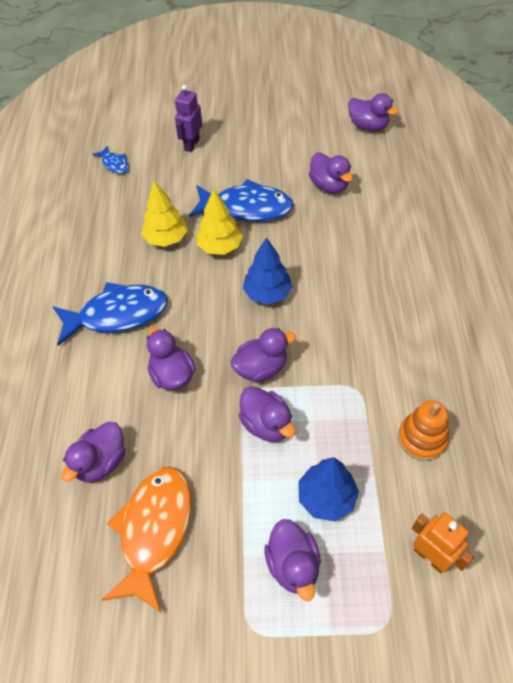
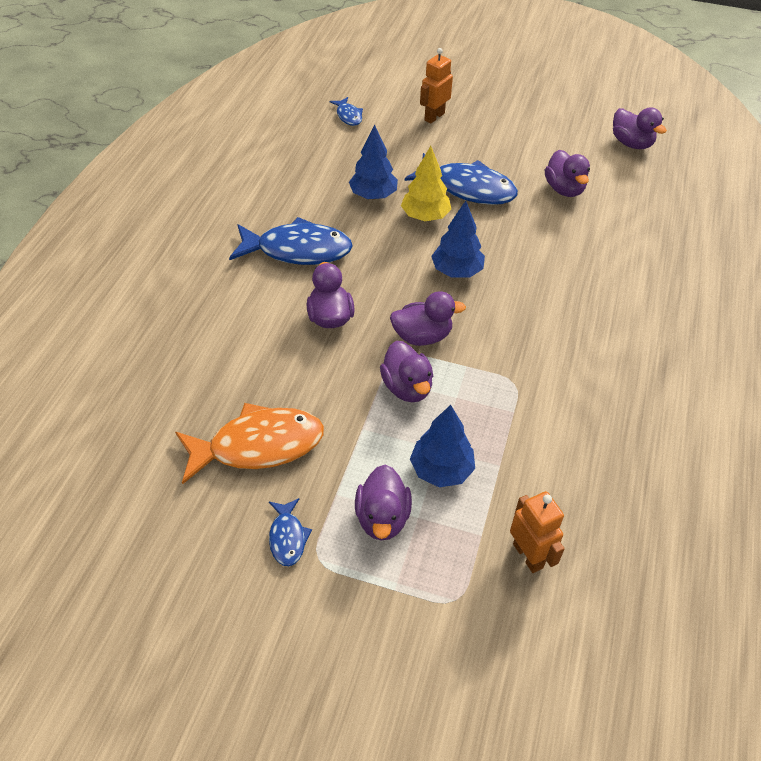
camera: 15 degrees right, 5 degrees down
purple duck [61,422,125,483] -> none
orange fish [102,467,192,613] -> orange fish turned 45 degrees clockwise [175,403,324,484]
yellow tree [141,181,188,247] -> blue tree [349,124,398,199]
purple robot [175,85,202,152] -> orange robot [420,48,453,123]
orange stacking toy [398,400,449,461] -> none
none -> blue fish [269,498,312,566]

